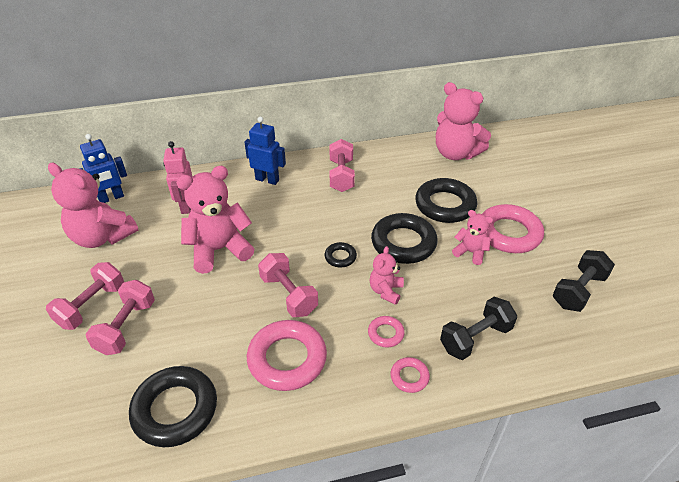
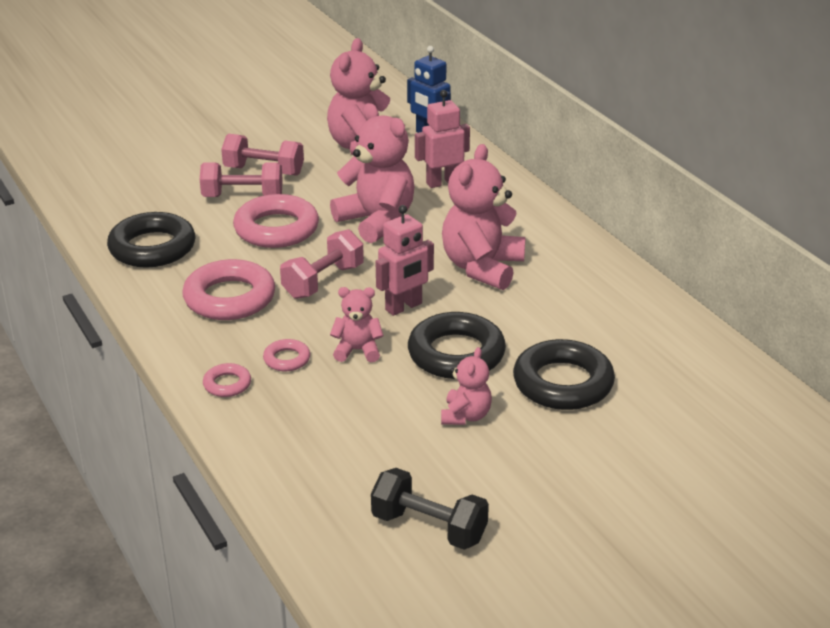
camera: 75 degrees right, 10 degrees down
blue robot [244,117,286,185] -> none
black ring [325,242,357,267] -> pink robot [375,205,434,316]
pink dumbbell [330,139,355,192] -> none
pink teddy bear [436,82,491,160] -> pink teddy bear moved to [442,144,525,290]
black dumbbell [440,297,517,360] -> none
pink ring [482,204,544,253] -> pink ring moved to [233,194,319,248]

